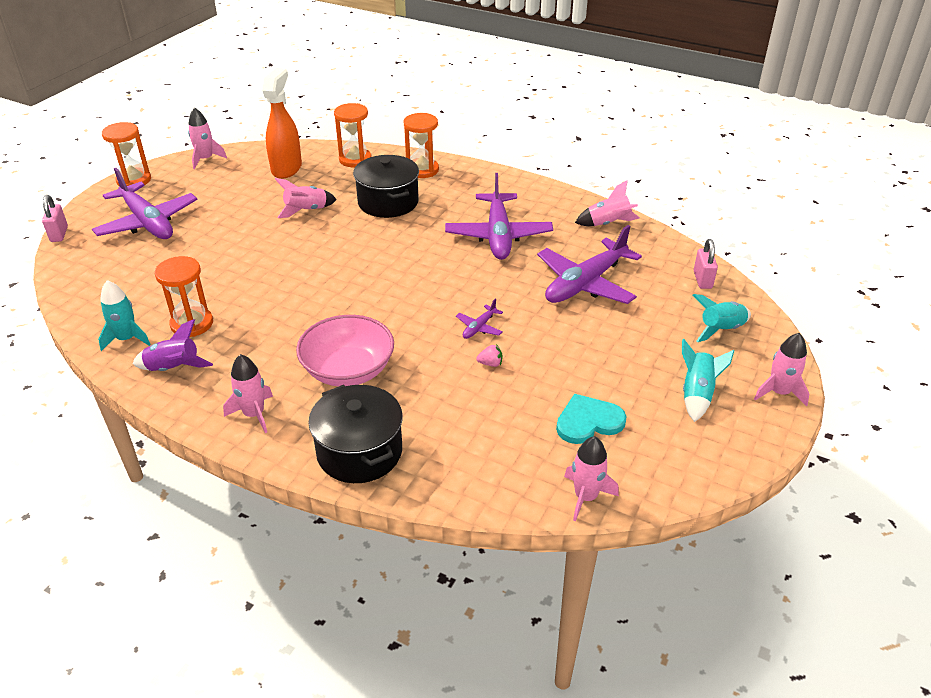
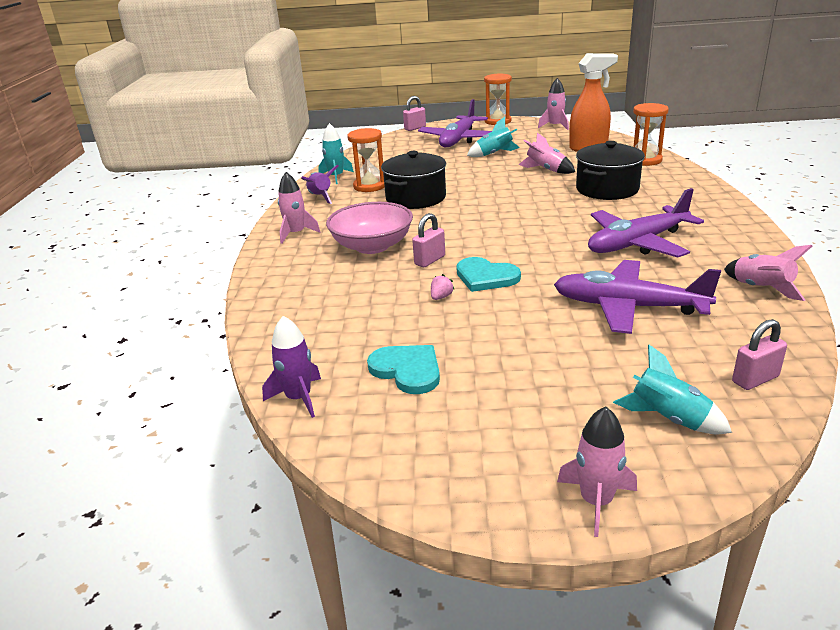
camera: 65 degrees right, 10 degrees down
black pot [308,385,403,483] -> black pot moved to [381,151,446,209]
orange hourglass [404,113,439,178] -> none
purple plane [456,299,503,339] -> turquoise heart [456,257,521,292]
pink strawberry [476,344,503,367] -> pink strawberry turned 120 degrees counterclockwise [431,274,455,300]
pink rocket [564,436,619,521] -> purple rocket [262,316,321,418]
turquoise rocket [682,339,734,422] -> turquoise rocket moved to [467,117,520,157]
none -> pink padlock [412,213,445,267]

